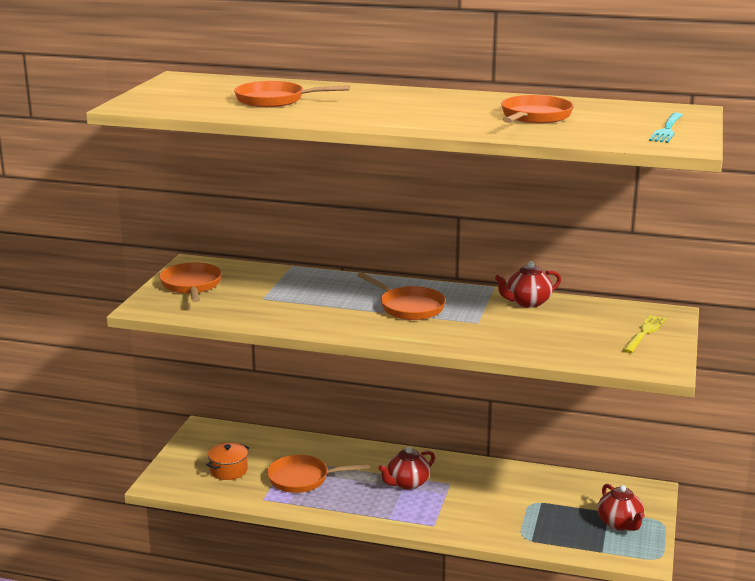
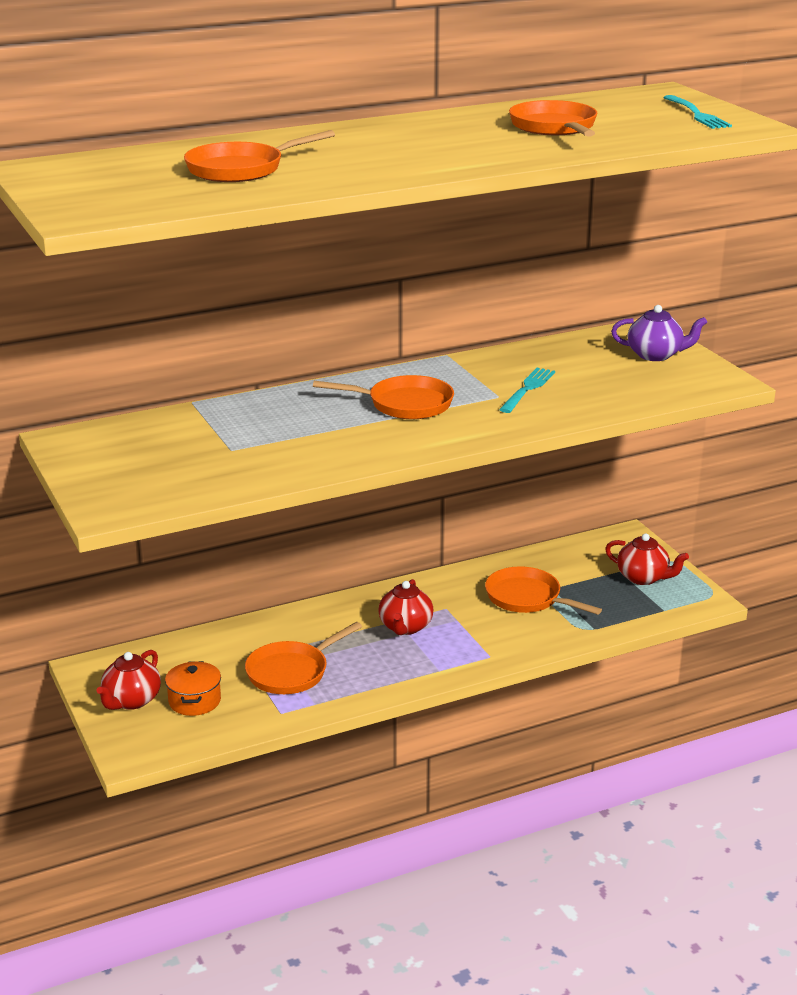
camera: 40 degrees left, 5 degrees up
orange pan [159,262,222,302] -> orange pan moved to [485,566,602,615]
red teapot [495,261,561,308] -> red teapot moved to [97,650,161,710]
yellow fork [623,315,666,353] -> purple teapot [611,305,707,361]
none -> turquoise fork [499,368,555,413]

